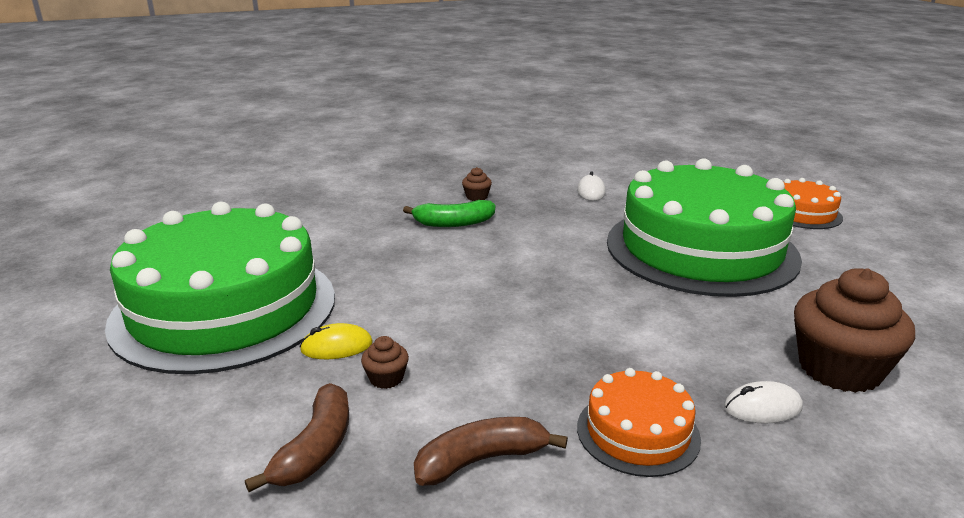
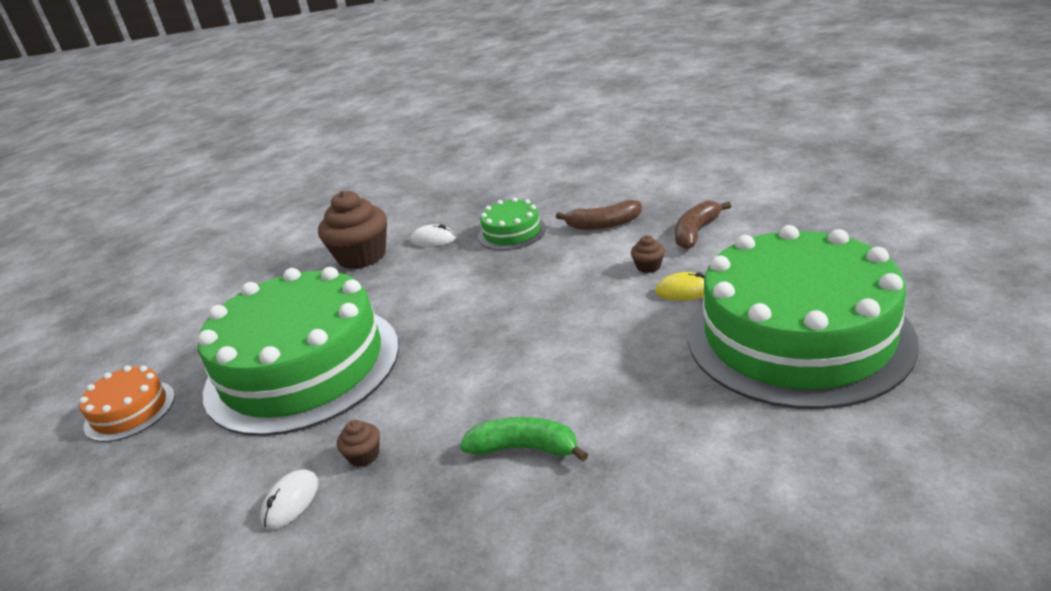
camera: 155 degrees left, 5 degrees up
brown cupcake [462,167,492,201] -> brown cupcake moved to [337,420,380,467]
orange cake [577,368,701,477] -> green cake [478,197,546,250]

